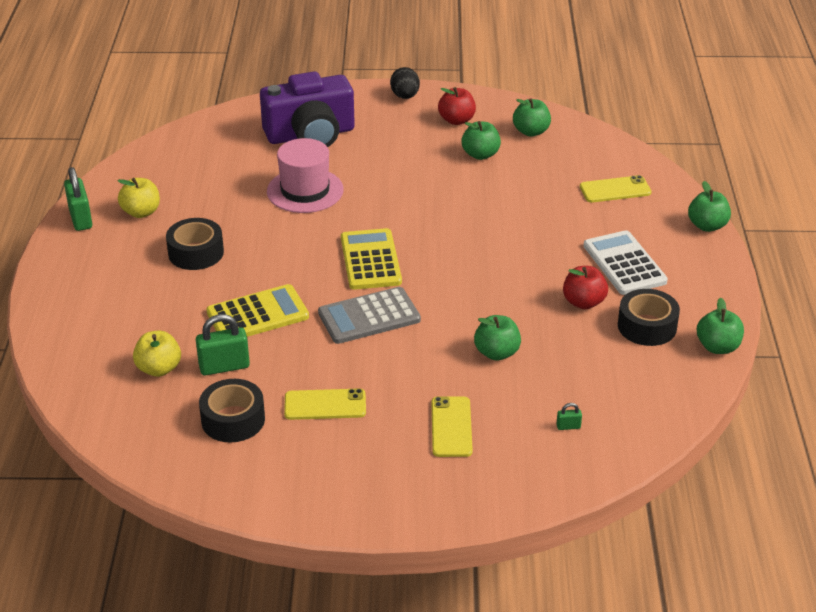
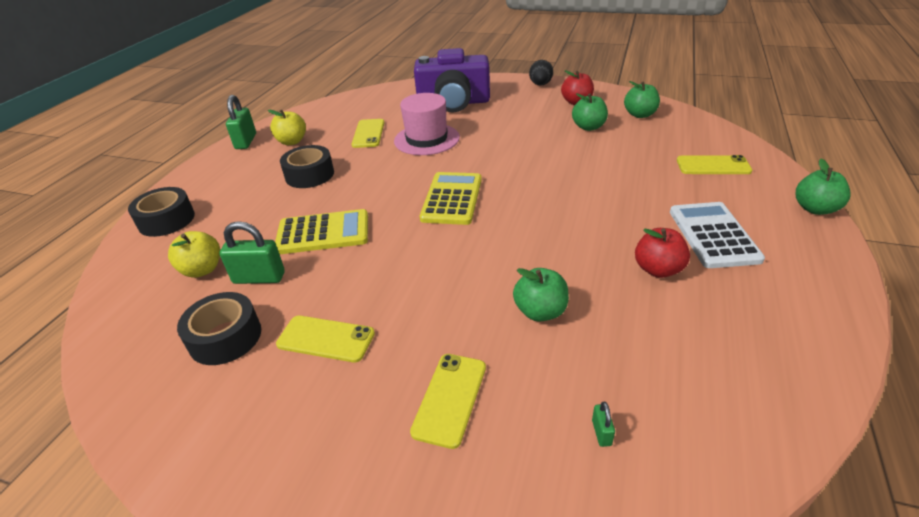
camera: 20 degrees right, 0 degrees up
grey calculator [318,287,421,344] -> none
green padlock [556,403,582,430] -> green padlock turned 75 degrees clockwise [592,402,615,447]
black tape [618,289,680,346] -> black tape moved to [128,187,195,237]
green apple [697,298,744,354] -> none
none -> yellow phone [352,119,384,148]

